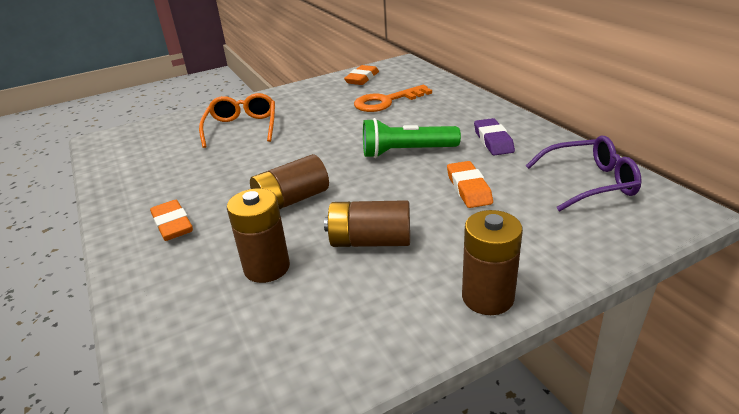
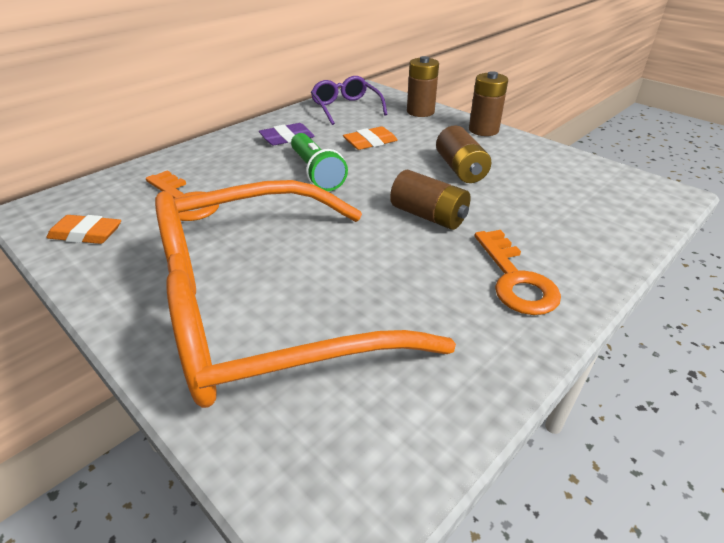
camera: 110 degrees left, 5 degrees up
orange eraser [150,200,193,241] -> orange key [474,230,561,315]
orange glasses [199,93,275,148] -> orange glasses [155,180,456,408], size x2.32
brown battery [227,188,290,283] -> brown battery moved to [407,56,439,117]

